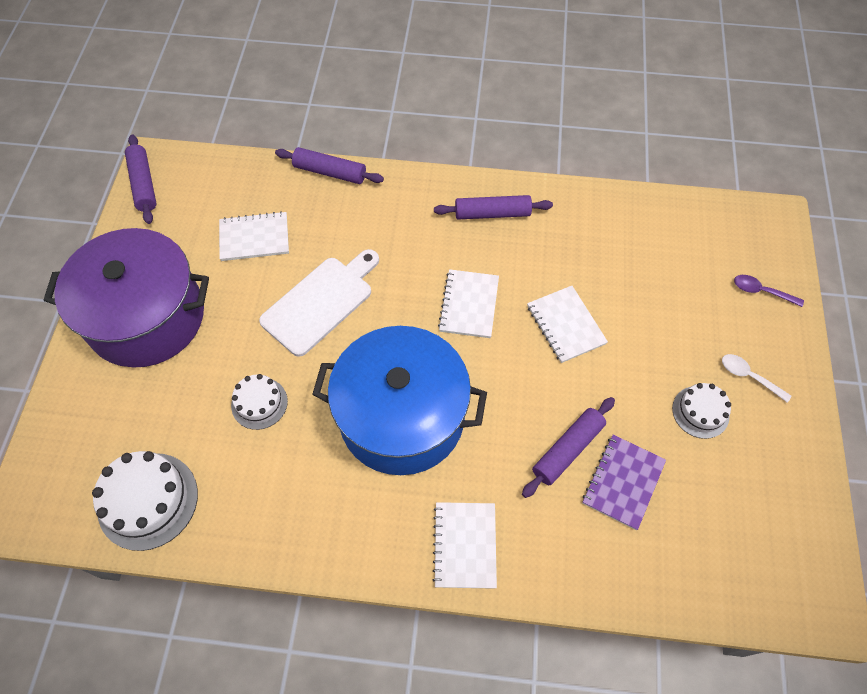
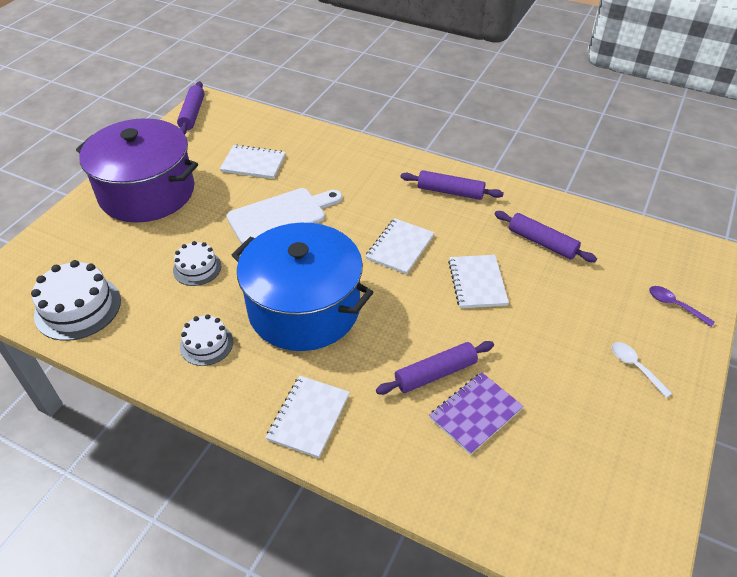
camera: 20 degrees right, 15 degrees down
purple rolling pin [275,147,384,184] -> purple rolling pin moved to [495,211,597,262]
white cake [672,383,731,439] -> white cake moved to [180,314,233,366]

